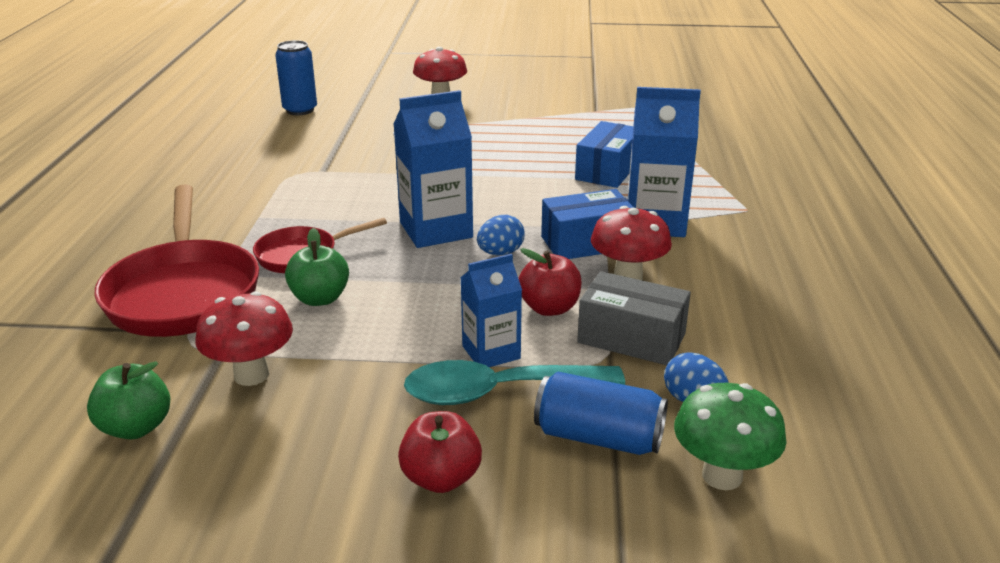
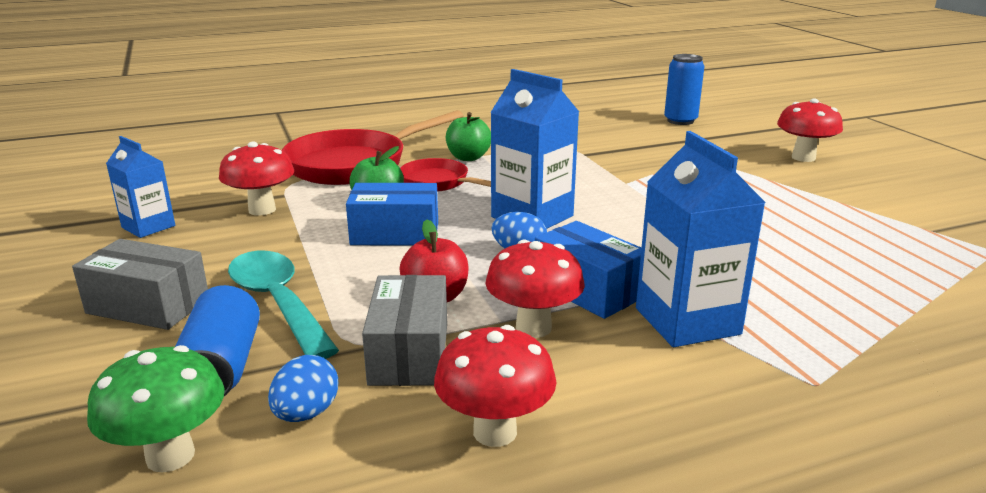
camera: 65 degrees right, 5 degrees down
green apple [87,361,170,440] -> green apple moved to [446,112,491,161]
red apple [398,411,482,493] -> grey box [72,239,208,330]
blue carton [461,254,522,367] -> blue carton moved to [106,136,175,238]
blue box [575,121,633,188] -> blue box moved to [346,183,438,245]
none -> red mushroom [434,325,557,447]

